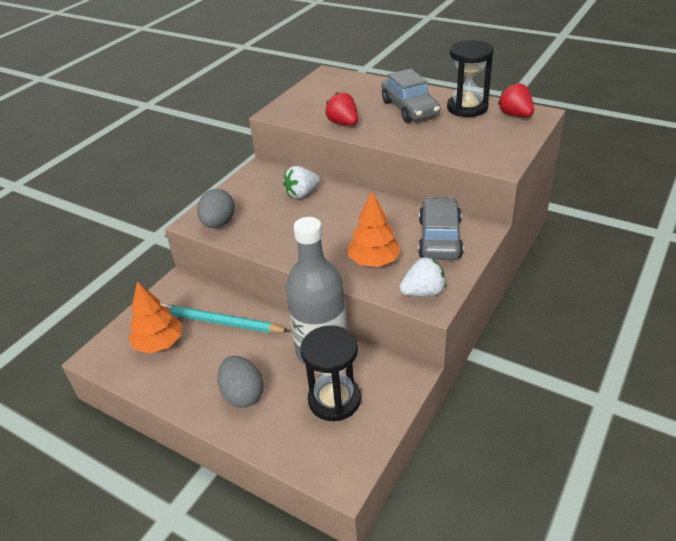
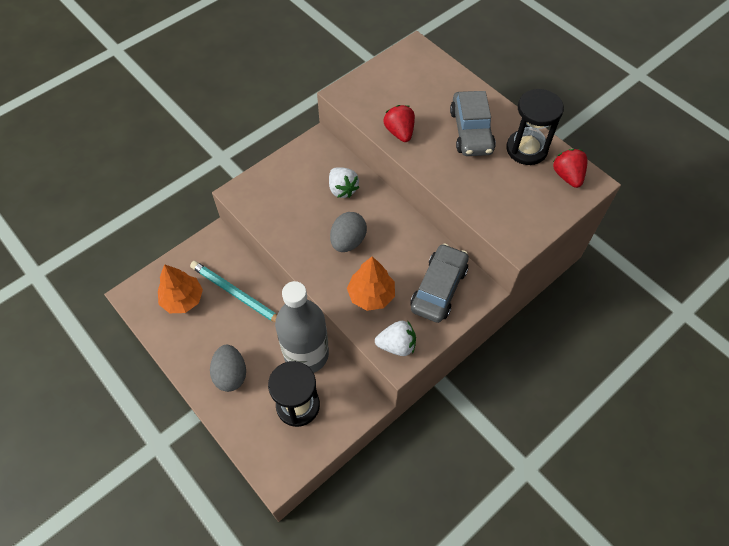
camera: 15 degrees right, 20 degrees up
grey egg [197,189,235,228] -> grey egg moved to [330,212,367,252]
white strawberry [283,166,320,199] -> white strawberry turned 105 degrees counterclockwise [329,167,359,198]

